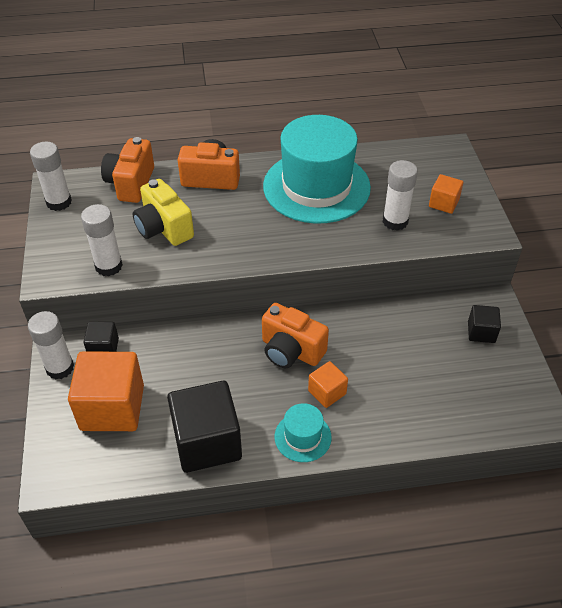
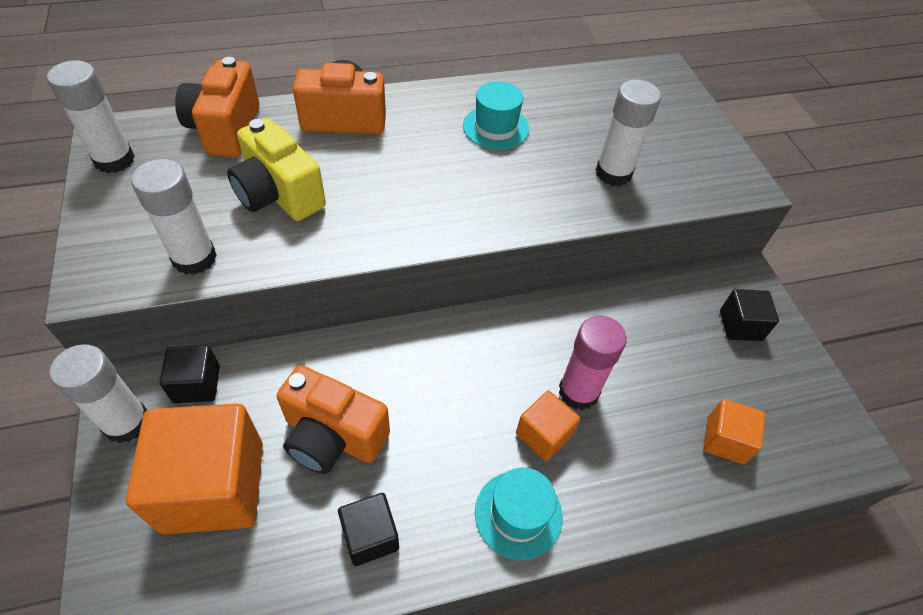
camera: 10 degrees left, 5 degrees up
black cube [167,381,242,473] -> black cube [338,493,399,566], size x0.50
orange camera [262,303,329,368] -> orange camera moved to [277,365,390,474]
turquoise hat [263,115,371,224] -> turquoise hat [463,81,529,150], size x0.44
orange cube [429,174,463,214] -> orange cube moved to [703,399,765,464]
none -> pink glue stick [559,316,627,410]

